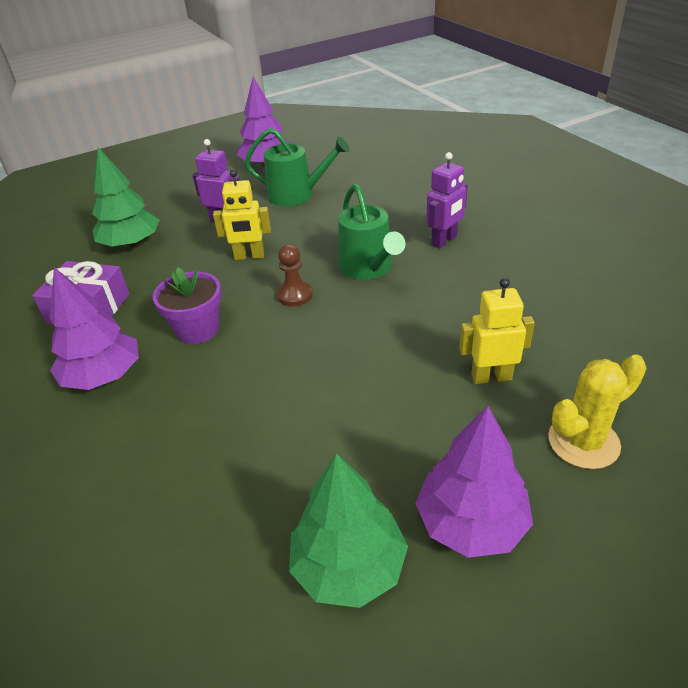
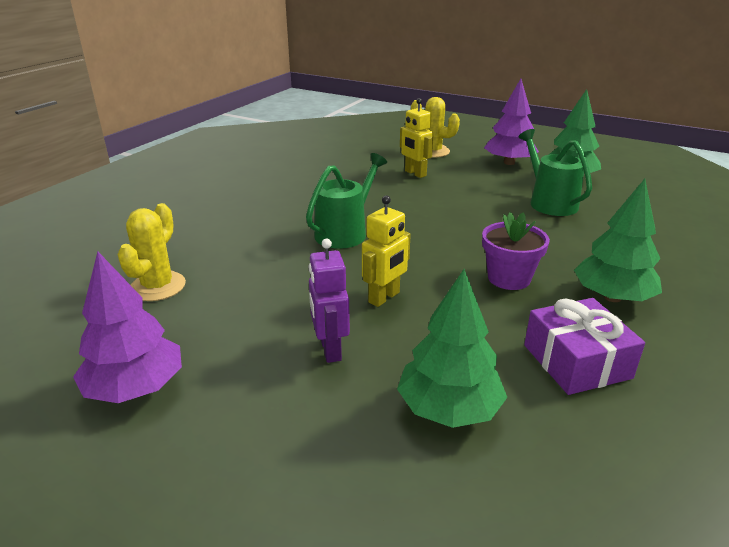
camera: 125 degrees left, 10 degrees down
purple tree [49,267,139,390] -> green tree [574,179,662,302]
yellow robot [213,170,271,260] -> yellow robot turned 75 degrees clockwise [362,195,411,307]
green watering can [245,128,350,206] -> green watering can moved to [519,129,592,216]
brown pawn [277,244,313,307] -> none
purple robot [426,152,468,248] -> none
none -> yellow cactus [117,203,186,301]

